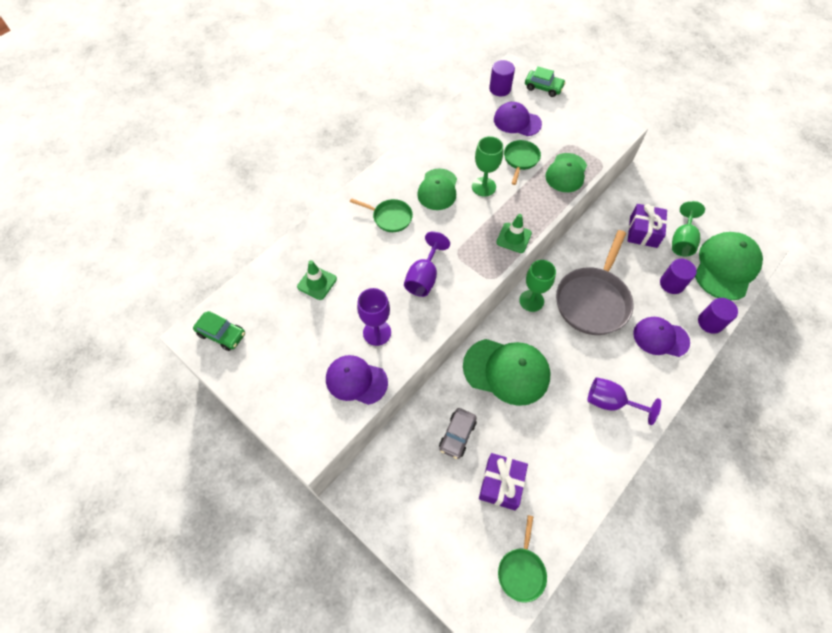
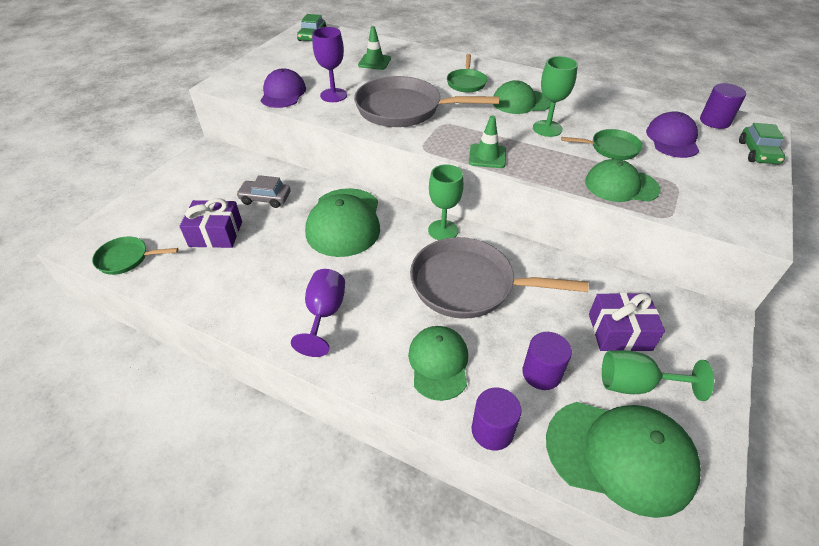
camera: 75 degrees right, 15 degrees down
purple goblet [404,232,450,297] -> grey pan [354,76,500,127]
purple cap [633,317,690,357] -> green cap [408,326,468,401]

